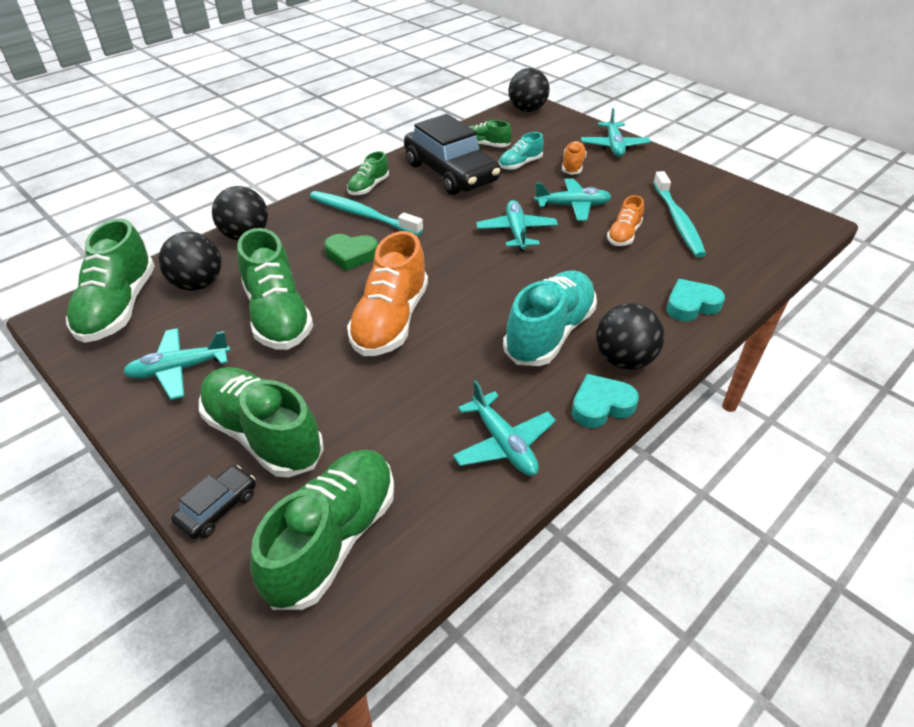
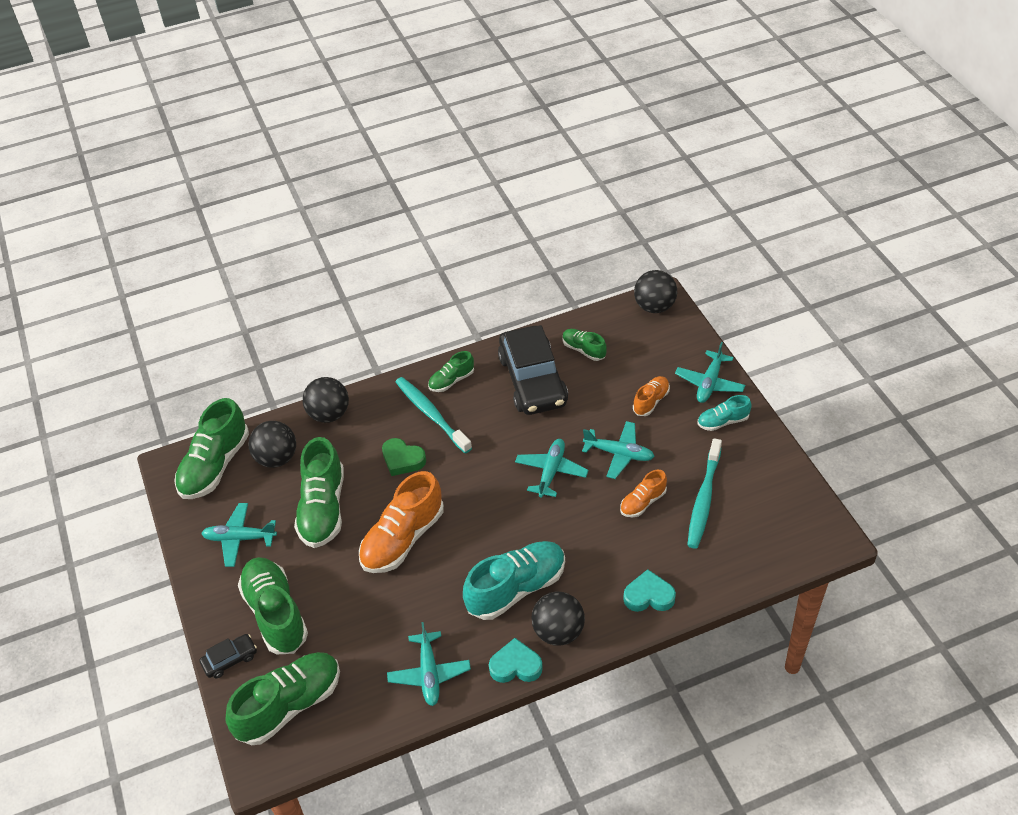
camera: 25 degrees right, 5 degrees up
turquoise shoe [499,132,544,170] -> turquoise shoe moved to [697,395,752,431]

